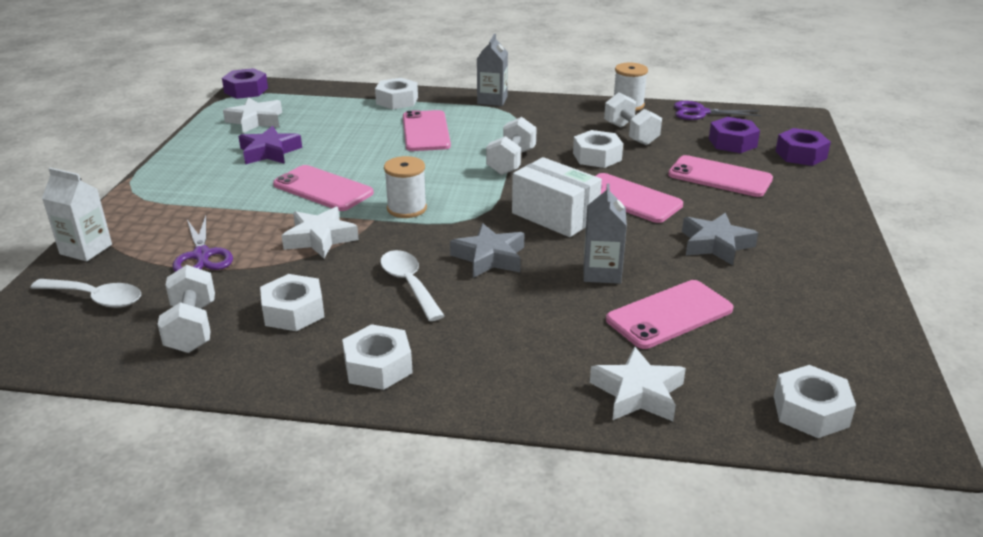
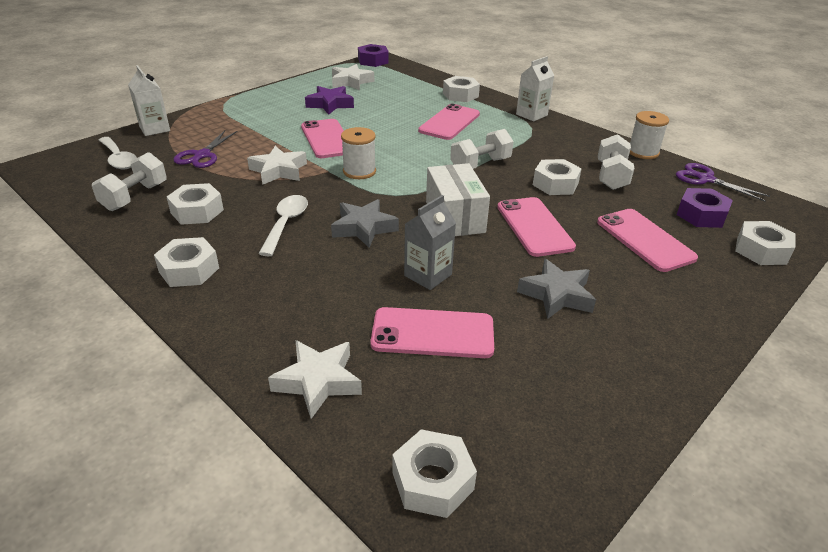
camera: 35 degrees right, 5 degrees up
grey carton [477,34,508,106] -> white carton [516,56,554,121]
purple nut [776,128,831,166] -> white nut [735,221,796,265]

